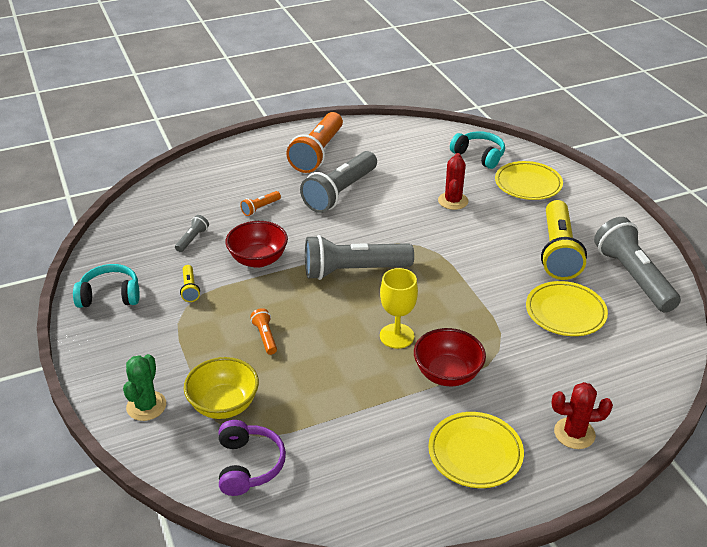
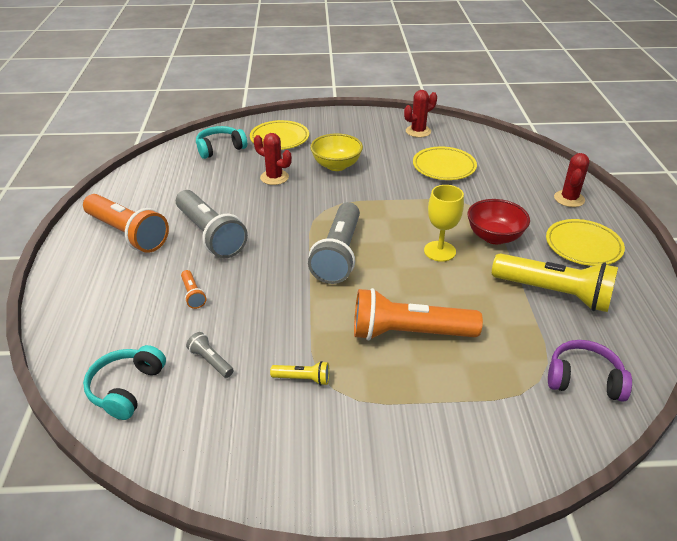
camera: 70 degrees left, 0 degrees up
turquoise headphones [73,264,140,308] -> turquoise headphones moved to [83,345,166,420]
green cactus [123,354,166,421] -> none
yellow bowl [184,357,259,419] -> yellow bowl moved to [310,133,363,171]
red bowl [226,221,288,268] -> none
orange flashlight [250,308,277,355] -> orange flashlight [354,288,483,340], size x2.31
yellow flashlight [541,200,587,280] -> yellow flashlight moved to [492,253,618,312]
grey flashlight [594,217,681,313] -> red cactus [404,90,437,138]

